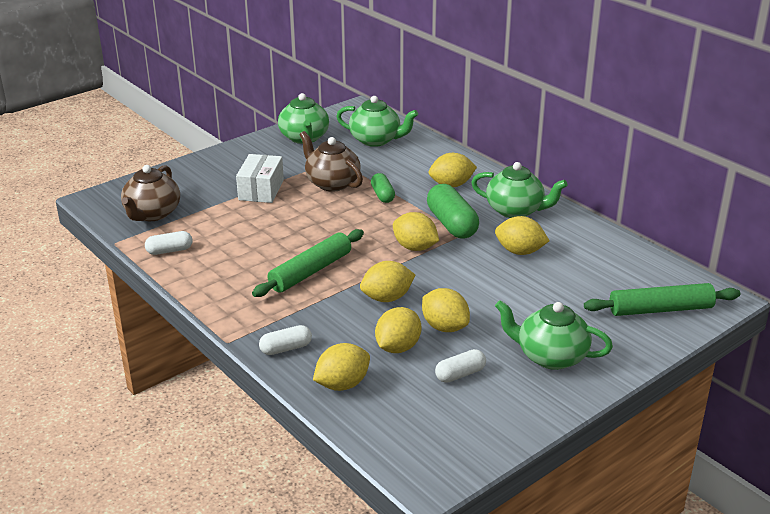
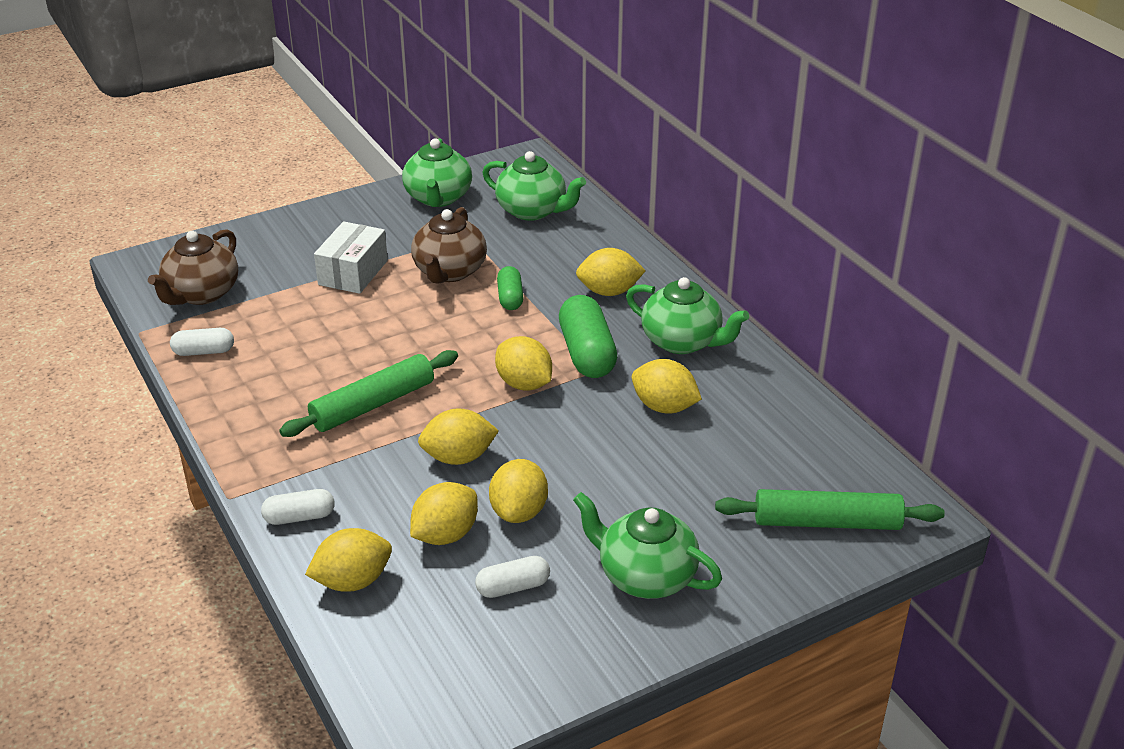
camera: 10 degrees right, 5 degrees up
brown teapot [300,131,363,192] -> brown teapot turned 135 degrees counterclockwise [411,207,487,284]
yellow lemon [422,288,470,332] -> yellow lemon turned 45 degrees clockwise [489,459,548,523]

